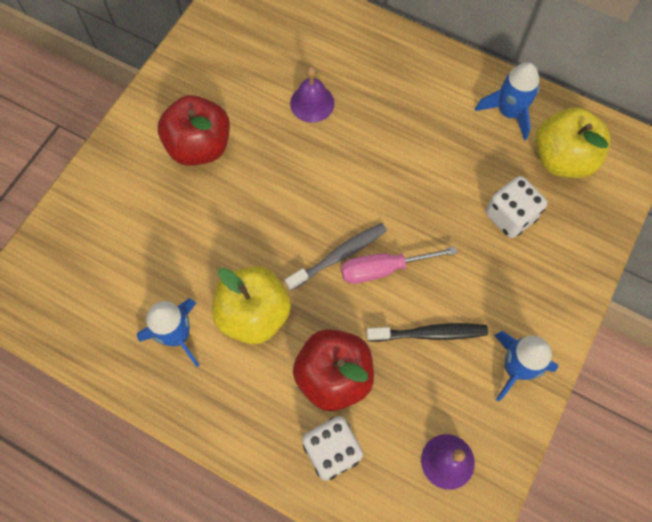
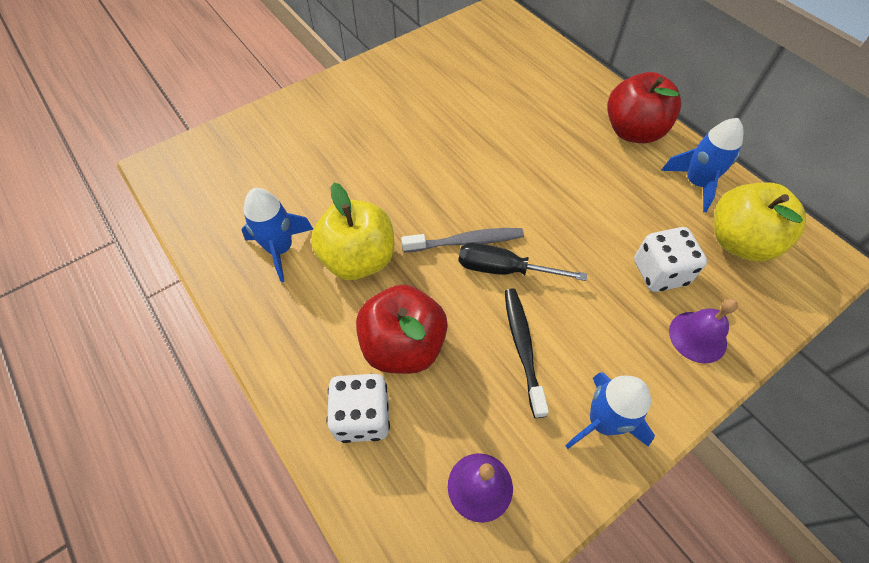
camera: 25 degrees right, 10 degrees down
red apple [158,95,230,166] -> red apple moved to [607,72,681,143]
purple bell [290,66,334,123] -> purple bell moved to [669,299,738,364]
pink screwdriver [341,247,457,284] -> black screwdriver [458,243,587,281]
black toothbrush [366,323,488,342] -> black toothbrush turned 120 degrees counterclockwise [504,288,549,418]

